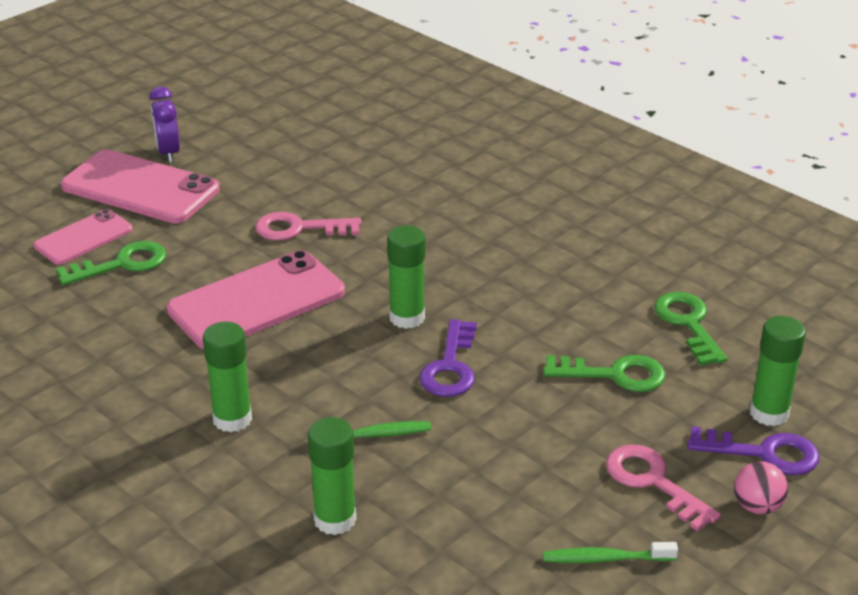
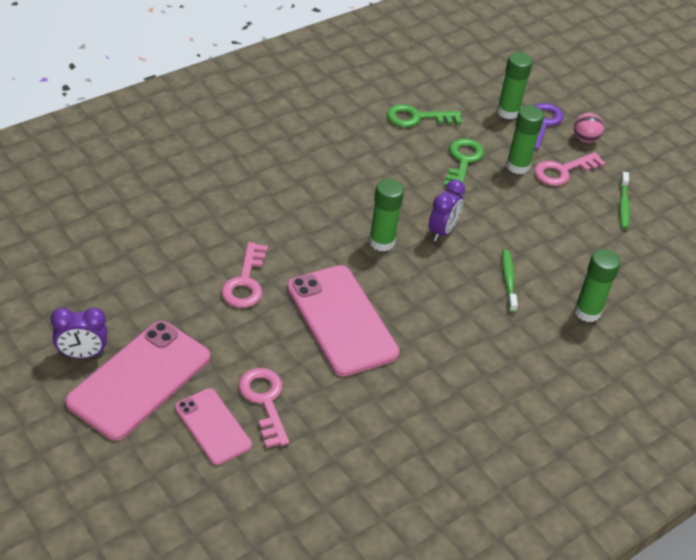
camera: 85 degrees left, 10 degrees up
green key [56,241,166,285] -> pink key [239,368,289,448]
green glue stick [203,322,252,433] -> green glue stick moved to [506,105,544,174]
purple key [419,319,477,397] -> purple clock [429,180,465,241]

